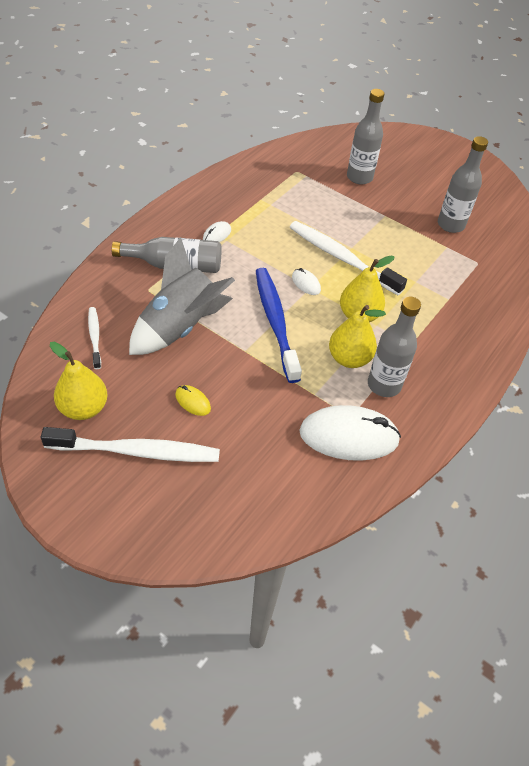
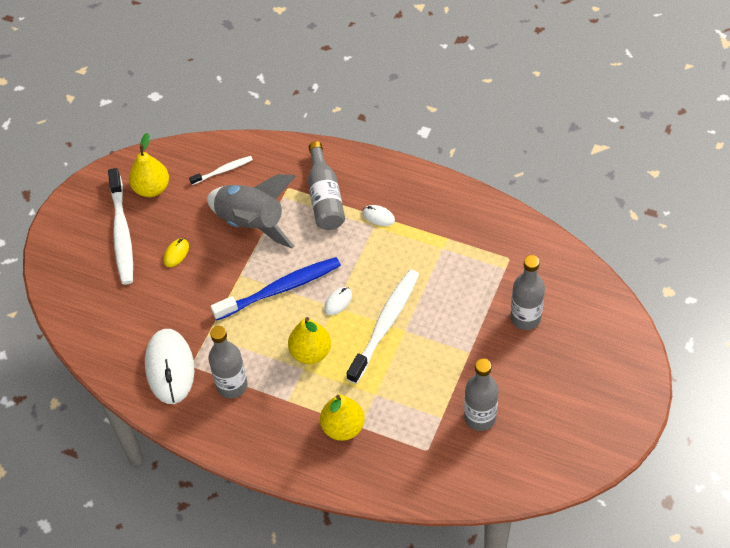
camera: 85 degrees right, 5 degrees up
yellow pear [329,305,386,368] -> yellow pear moved to [320,395,365,441]

